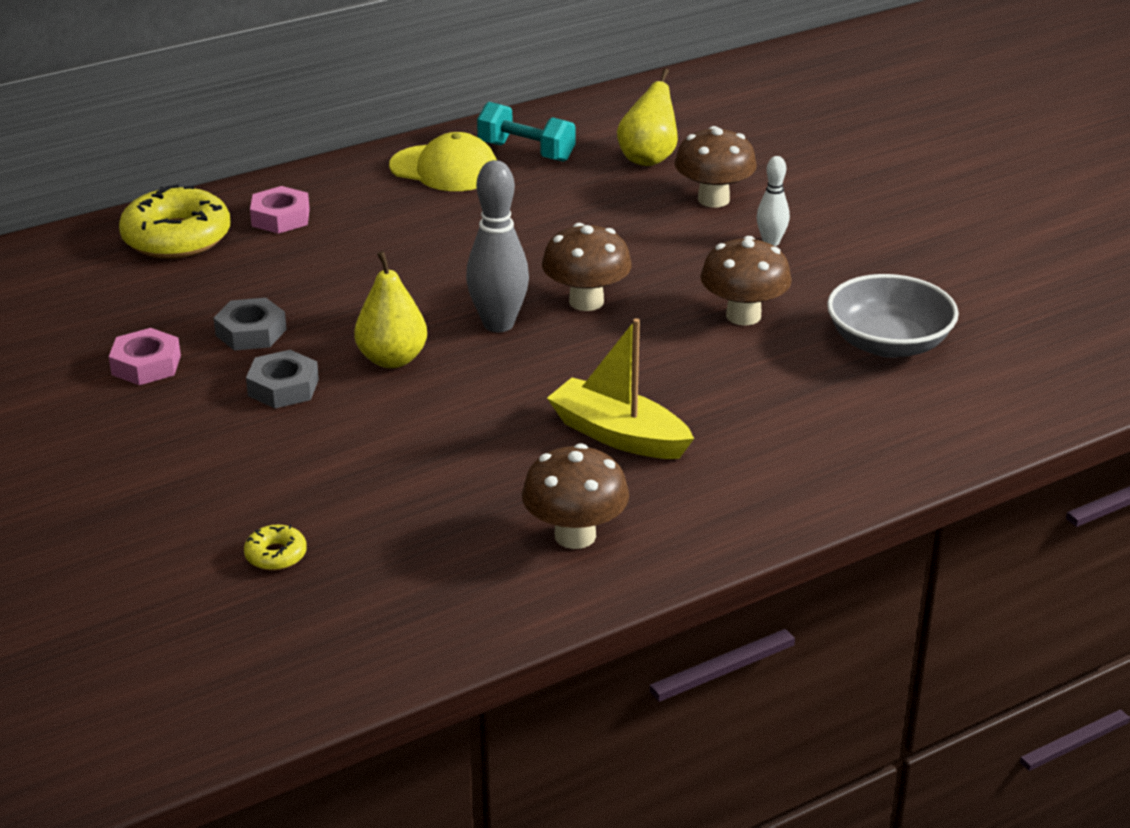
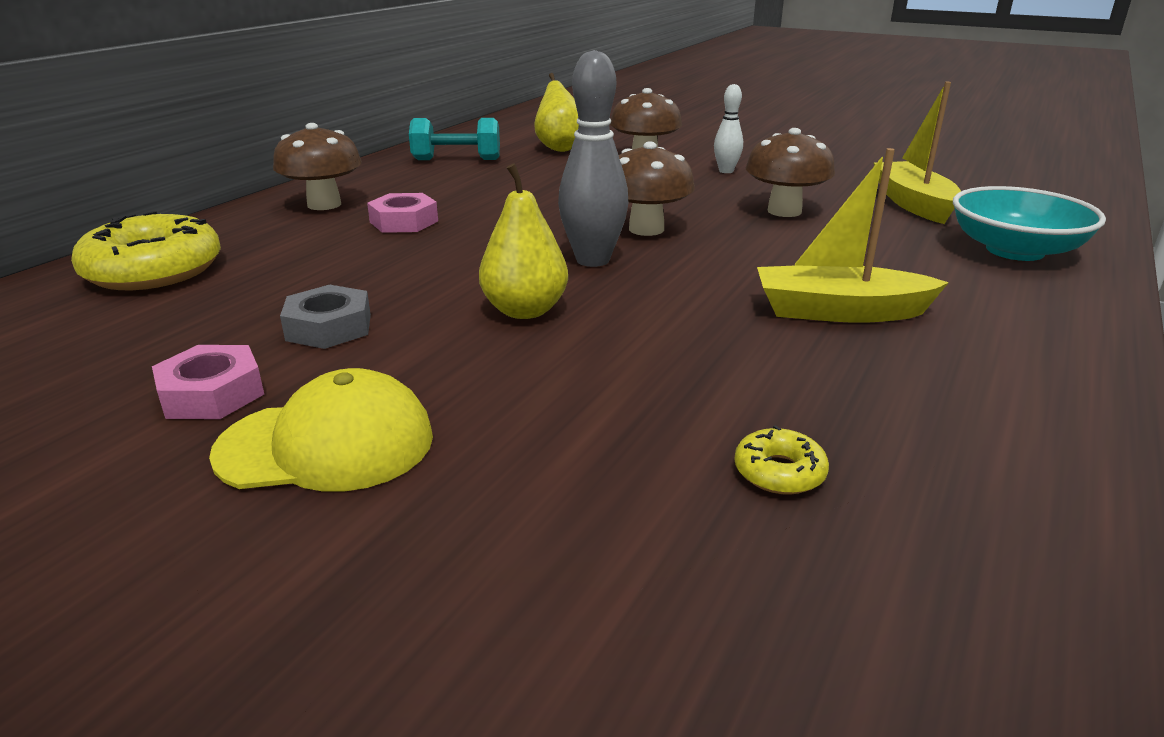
camera: 30 degrees left, 5 degrees down
yellow donut [244,524,307,571] -> yellow donut moved to [734,425,829,495]
grey nut [246,350,319,408] -> none
pink nut [250,186,310,234] -> pink nut moved to [367,193,438,233]
yellow cap [389,132,497,191] -> yellow cap moved to [209,368,433,492]
brown mushroom [522,443,629,549] -> brown mushroom moved to [273,123,362,210]
grey bowl [827,274,959,358] -> yellow boat [874,82,961,224]
none -> turquoise bowl [953,186,1106,261]

